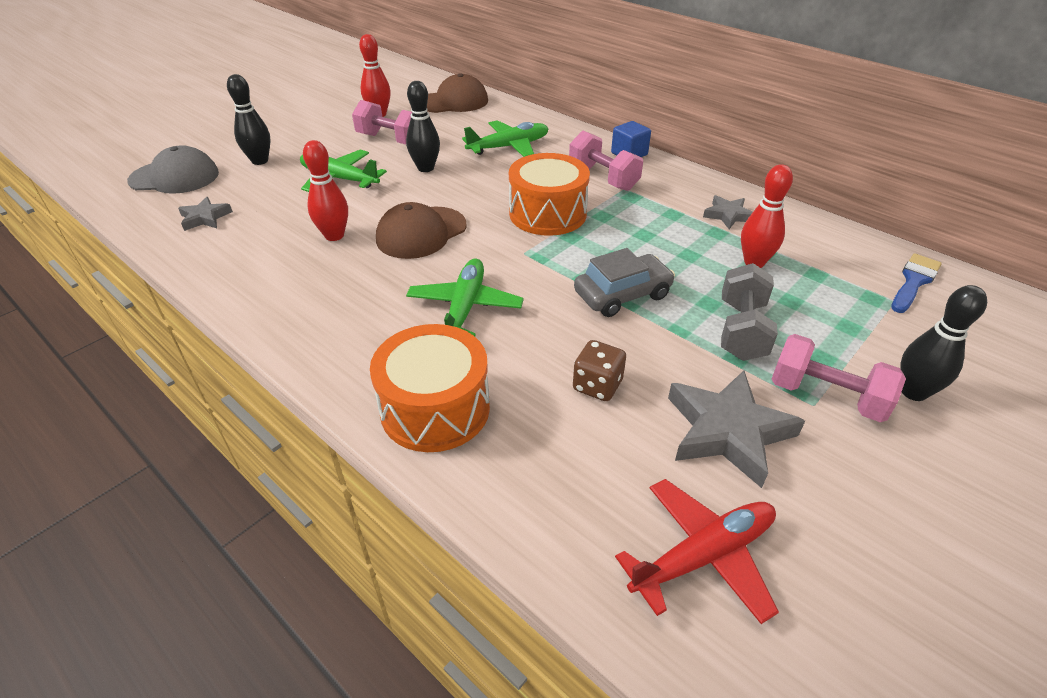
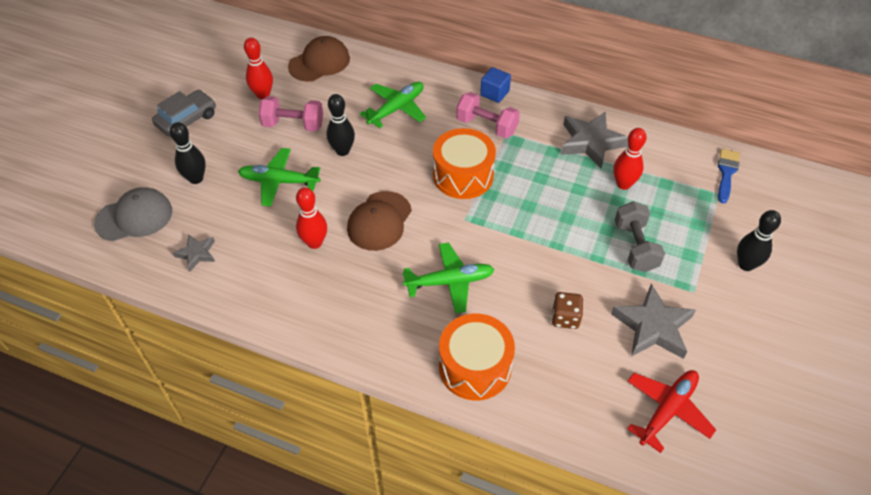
camera: 20 degrees left, 10 degrees up
green plane [406,258,524,336] -> green plane turned 90 degrees clockwise [403,243,495,314]
grey car [574,248,675,317] -> grey car moved to [152,90,216,136]
grey star [703,195,753,229] -> grey star [561,111,628,169], size x1.82
pink dumbbell [772,334,906,422] -> none

